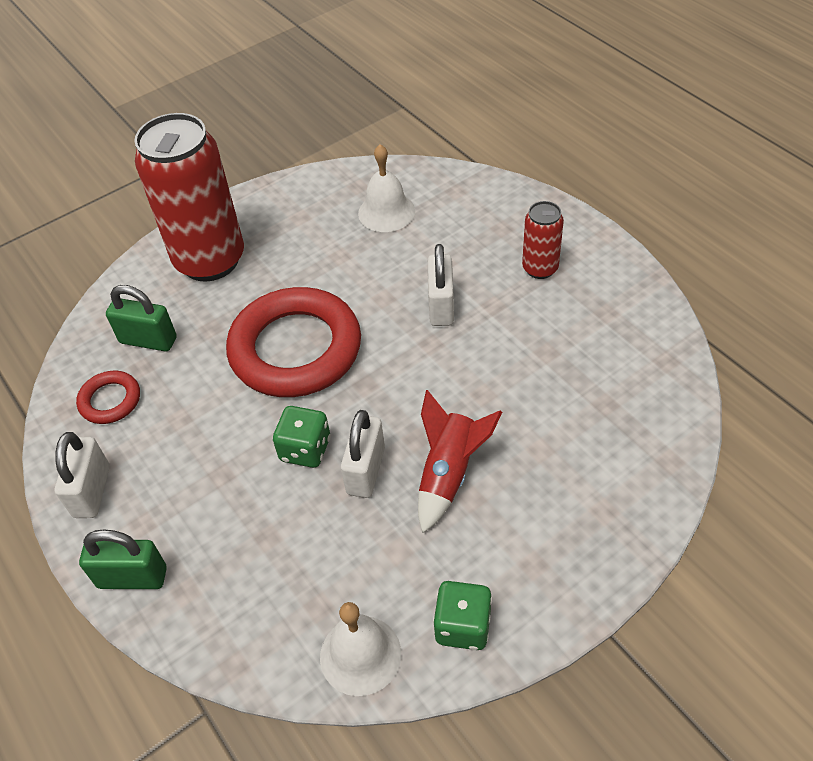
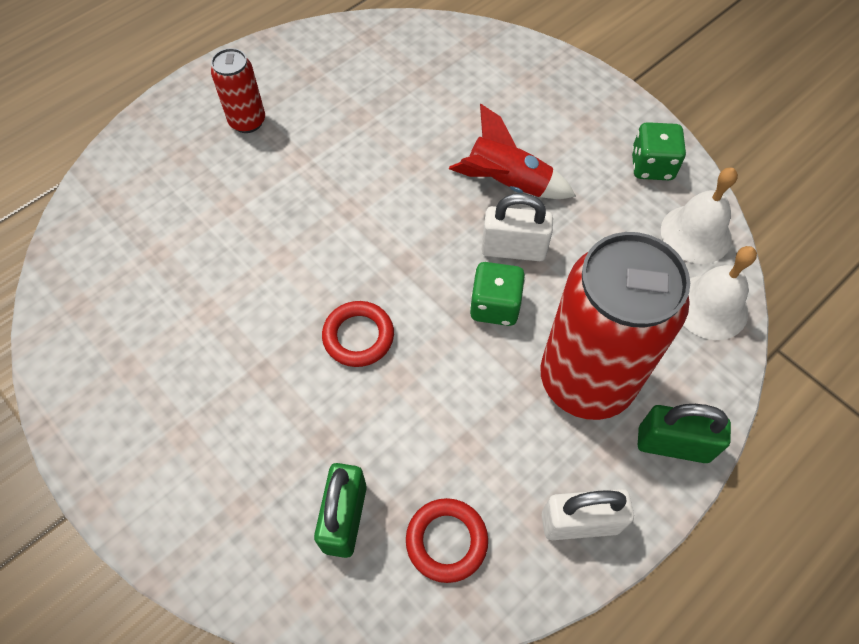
camera: 100 degrees left, 10 degrees up
green padlock [79,530,167,589] -> green padlock turned 75 degrees counterclockwise [638,404,731,463]
red can [134,113,244,282] -> red can moved to [540,232,690,420]
red ring [226,287,361,397] -> red ring [322,301,394,367], size x0.46
white bell [358,144,415,232] -> white bell moved to [683,246,757,340]
white padlock [428,244,454,326] -> none

